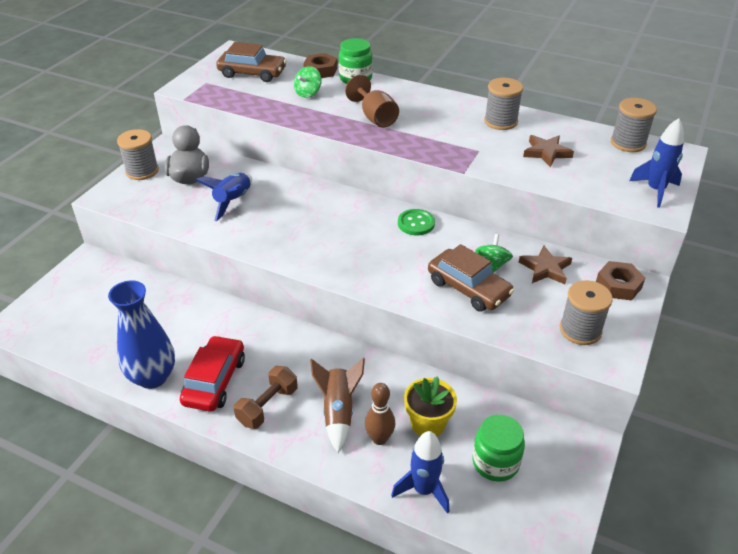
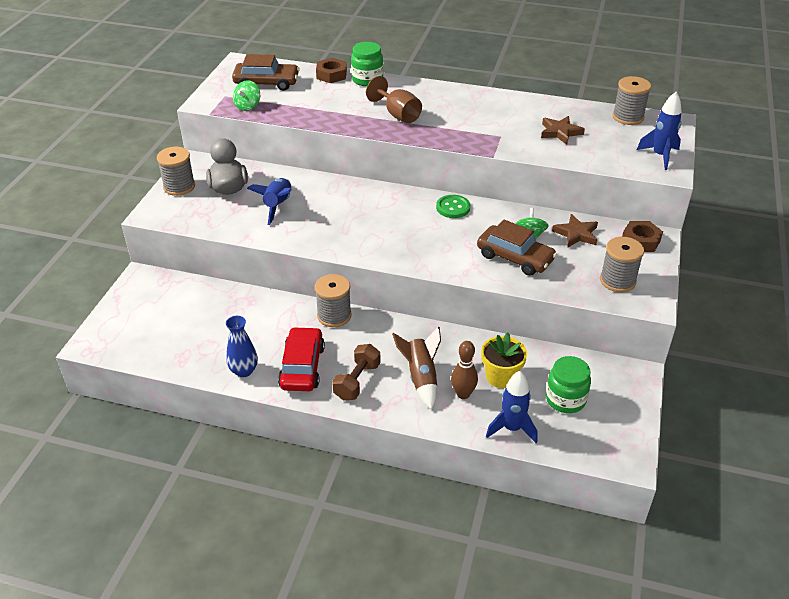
camera: 10 degrees left, 0 degrees up
blue vase [108,280,175,389] -> blue vase [226,316,258,377], size x0.63
green spinning top [294,66,322,98] -> green spinning top moved to [233,80,260,111]
grey spool [484,78,523,130] -> grey spool moved to [315,274,352,327]

